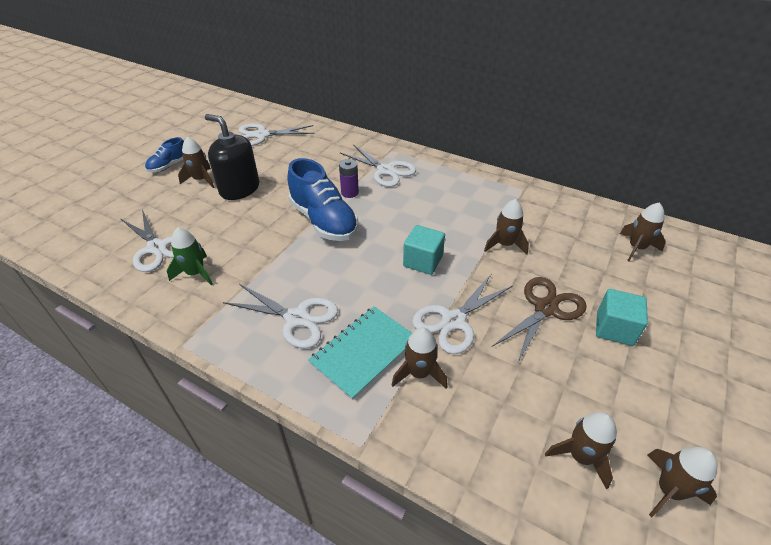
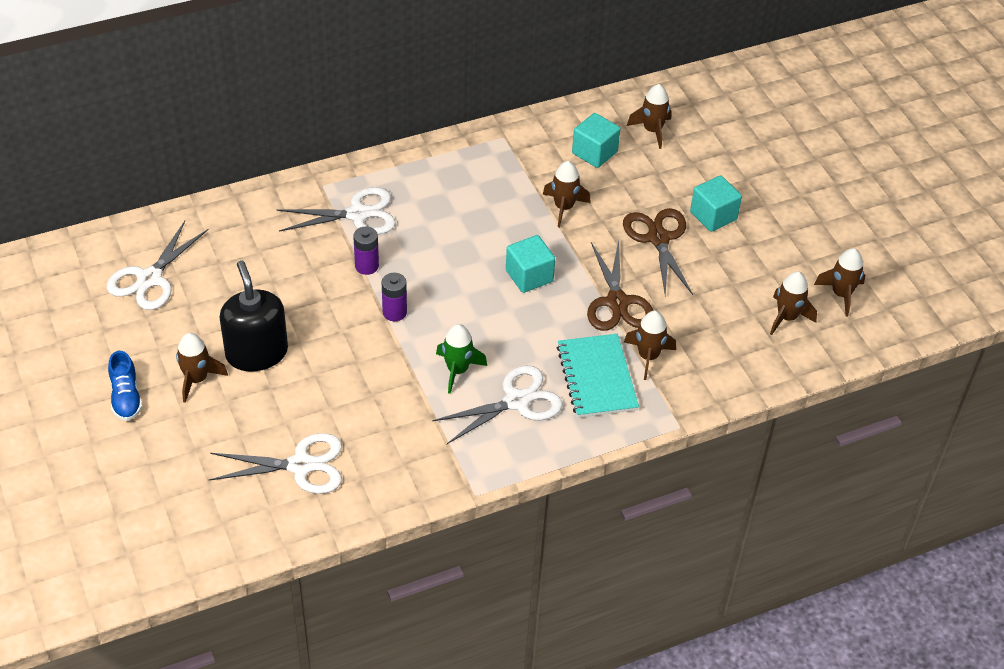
camera: 55 degrees left, 5 degrees up
green rocket [167,227,213,285] -> green rocket moved to [436,324,487,394]
black soap dispenser [205,114,259,200] -> black soap dispenser turned 90 degrees clockwise [219,261,288,372]
blue shoe [287,158,358,241] -> purple battery [382,273,407,321]
white scissors [412,273,513,354] -> brown scissors [587,240,653,331]
none -> turquoise cube [572,113,620,168]

